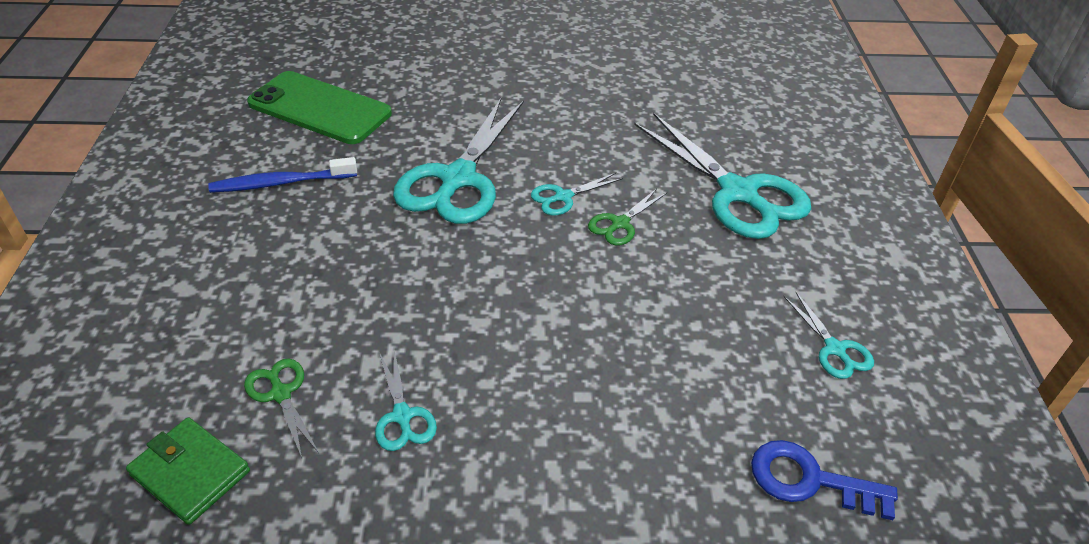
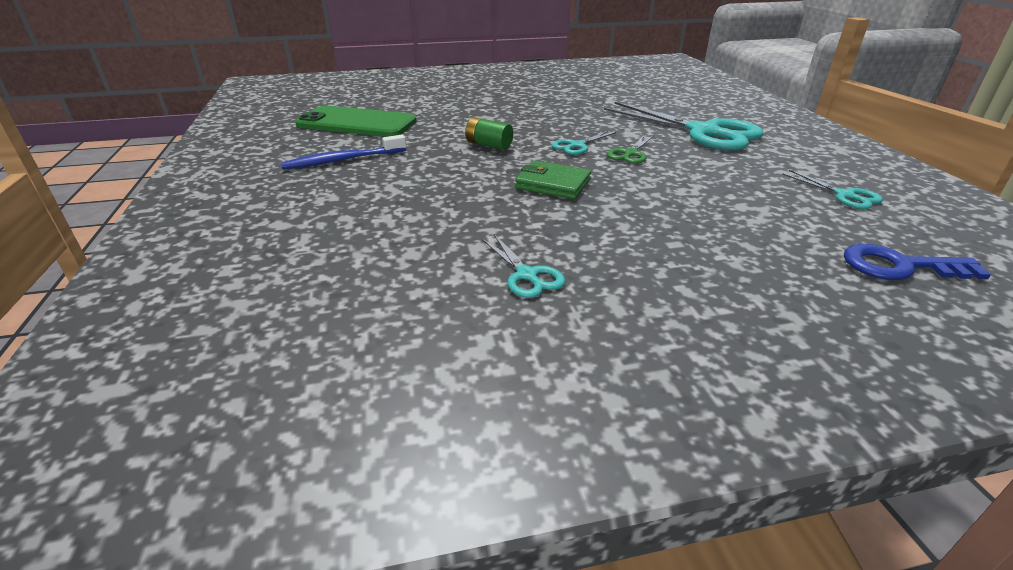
camera: 10 degrees left, 10 degrees down
green wallet [126,417,250,525] -> green wallet moved to [515,160,591,199]
green scissors [244,358,319,458] -> none
turquoise scissors [393,98,524,224] -> green battery [465,117,513,150]

